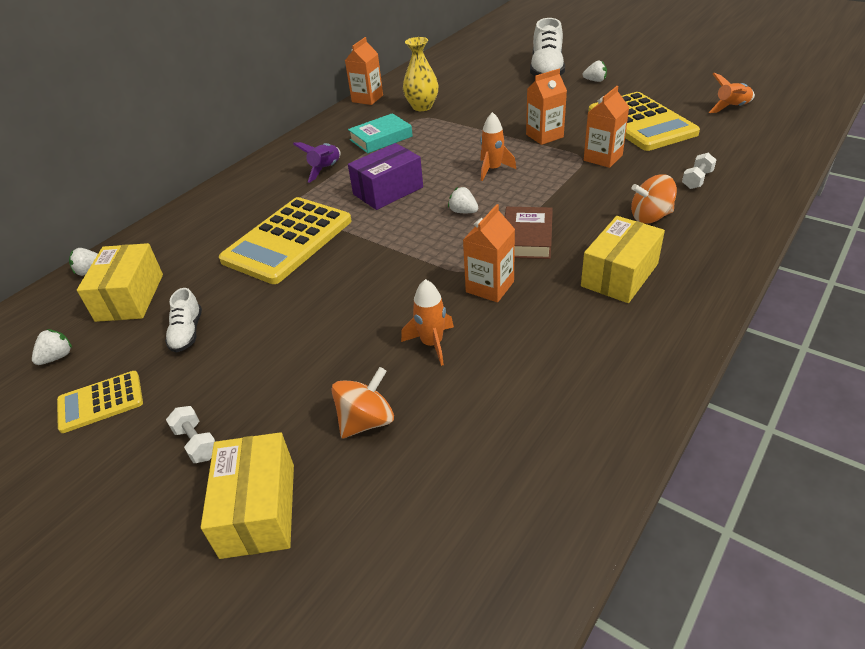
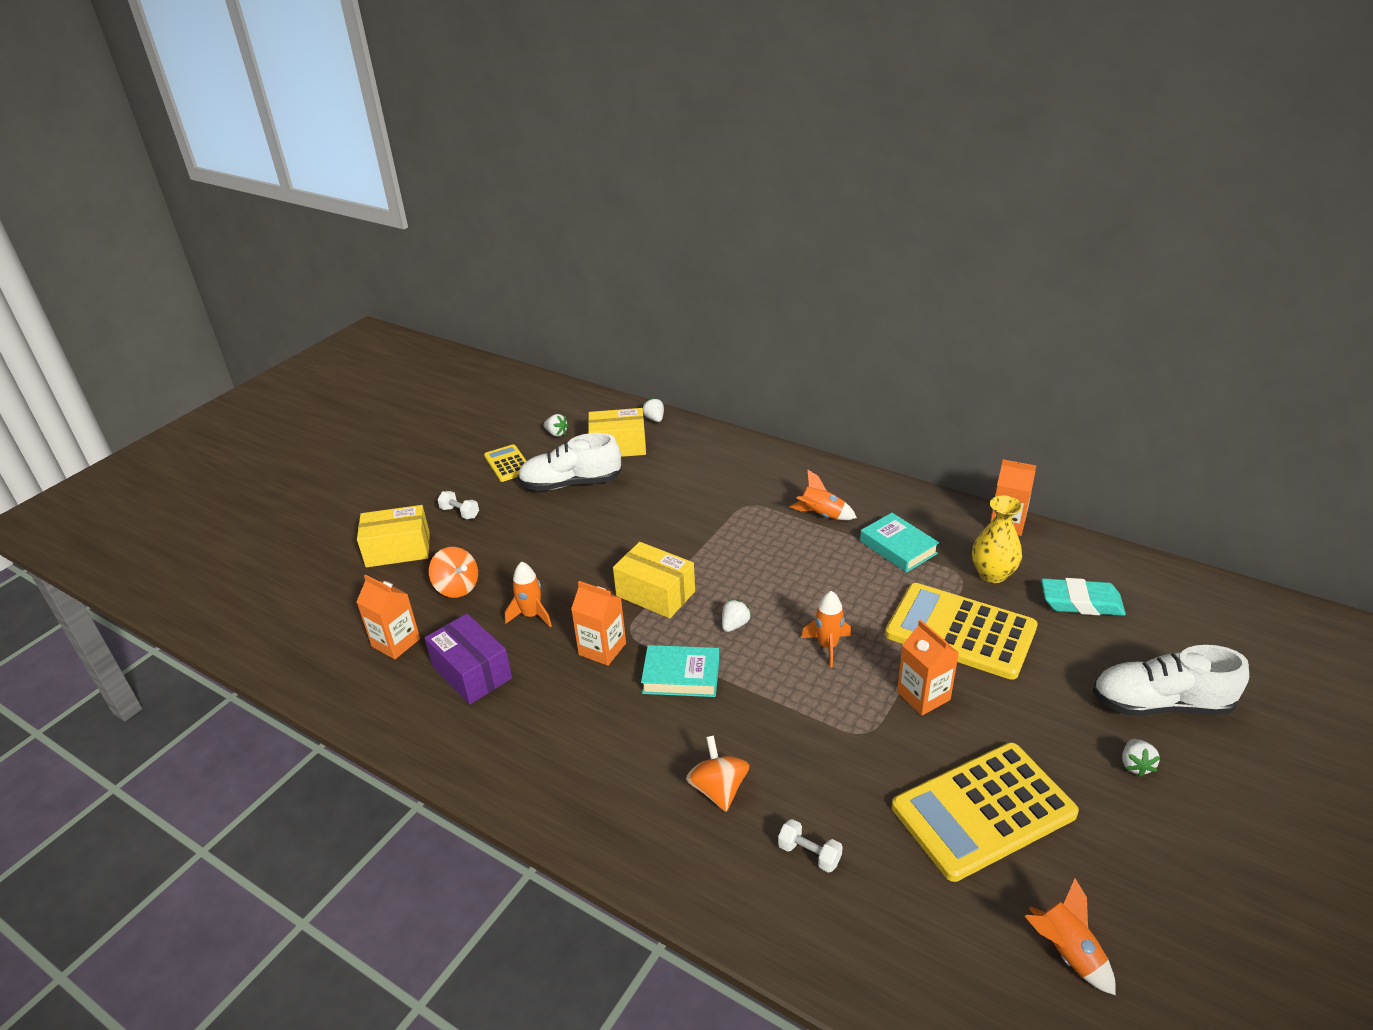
camera: 85 degrees right, 5 degrees down
white shoe [165,288,202,353] -> white shoe [518,433,622,491], size x1.92
white dumbbell [166,406,216,463] -> white dumbbell turned 75 degrees clockwise [437,491,479,519]
yellow calculator [219,197,352,284] -> yellow calculator moved to [885,583,1038,680]
purple rocket [293,142,341,183] -> orange rocket [789,469,857,520]
purple box [348,143,423,210] -> purple box moved to [424,614,512,704]
brown book [505,207,553,259] -> turquoise book [641,645,719,697]
yellow box [581,216,665,303] -> yellow box moved to [613,542,695,618]
orange carton [584,86,629,168] -> orange carton moved to [356,575,420,659]
none -> turquoise eraser [1041,578,1126,616]

